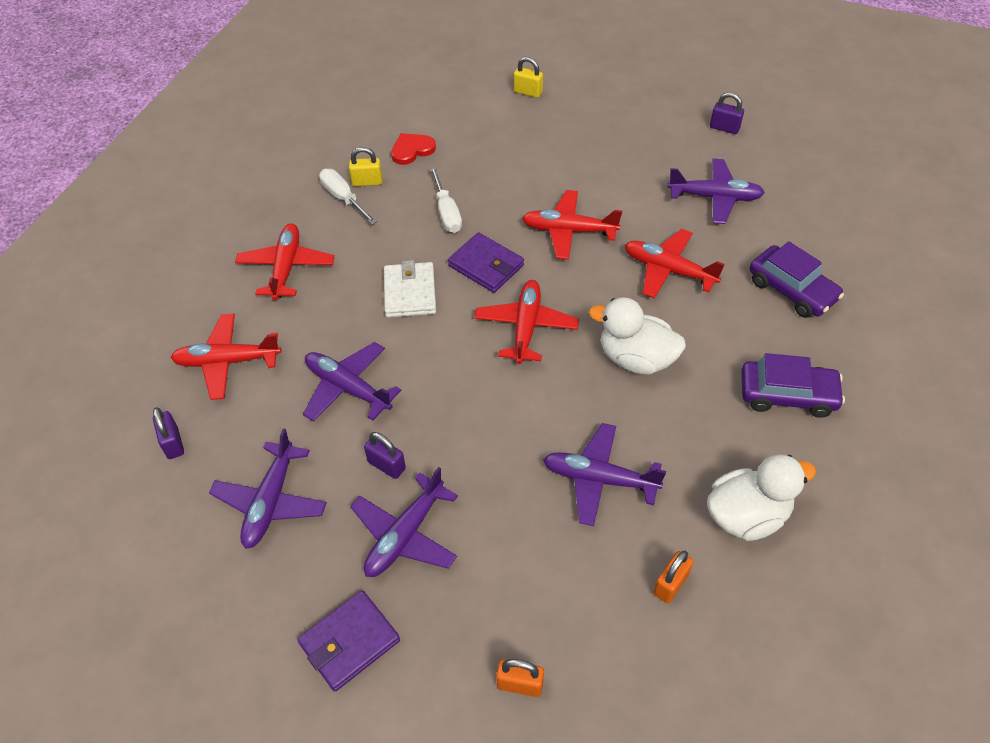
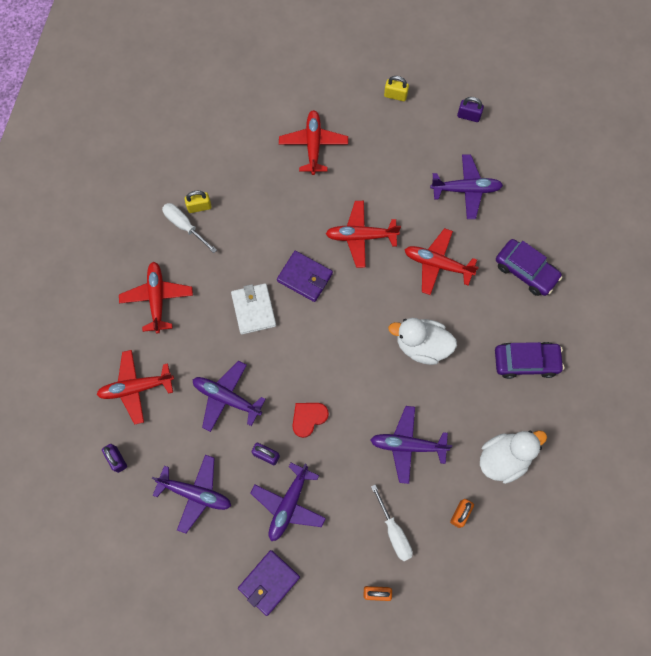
camera: 10 degrees left, 20 degrees up
purple plane [209,428,327,549] -> purple plane turned 75 degrees counterclockwise [152,455,231,533]
red heart [391,133,436,165] -> red heart moved to [292,403,329,438]
white screwdriver [430,166,462,233] -> white screwdriver moved to [371,484,413,561]
red plane [474,280,579,364] -> red plane moved to [279,110,348,175]
yellow padlock [514,57,543,98] -> yellow padlock moved to [384,76,409,101]

